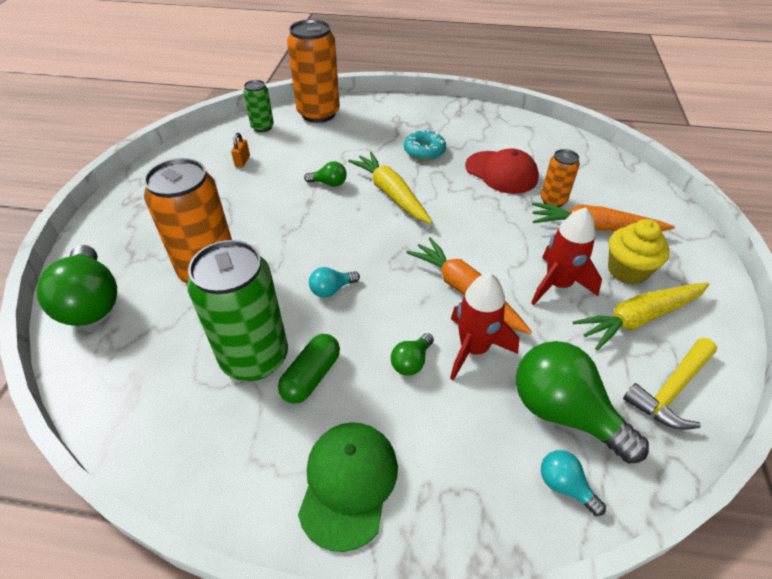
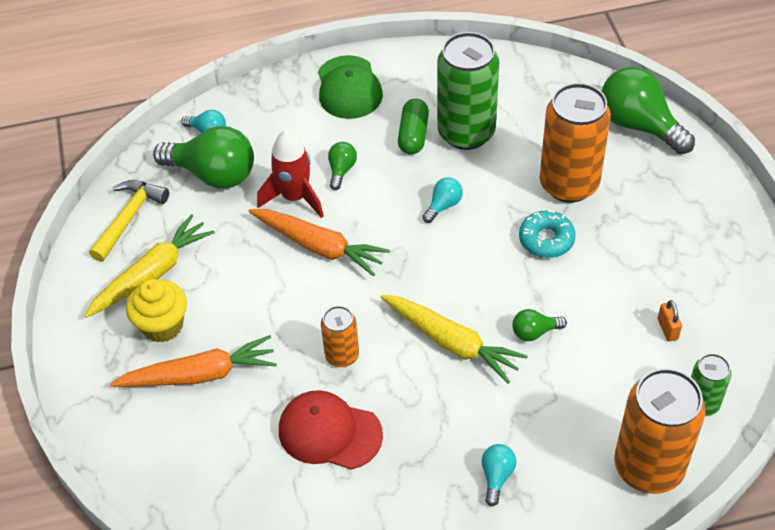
camera: 160 degrees right, 5 degrees up
turquoise donut [404,130,446,161] -> turquoise donut moved to [519,210,576,258]
red rocket [531,207,602,305] -> none
orange can [541,149,580,207] -> orange can moved to [321,306,359,367]
none -> turquoise light bulb [482,444,517,506]

